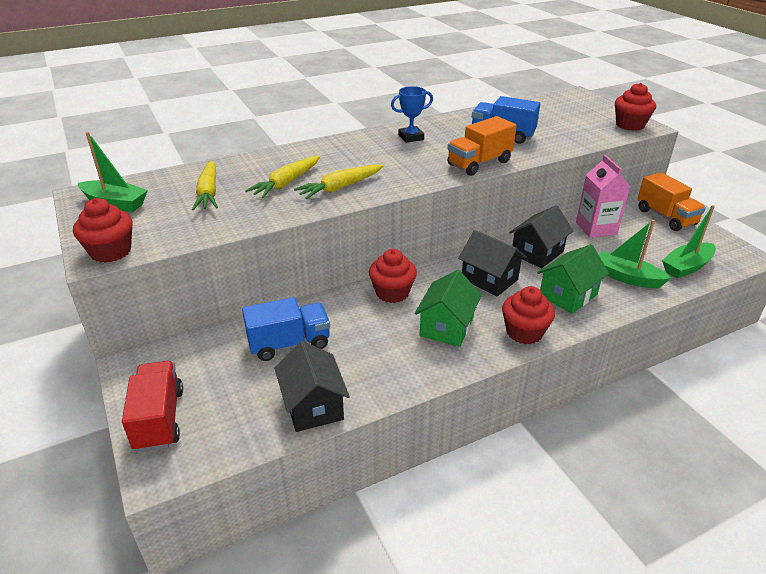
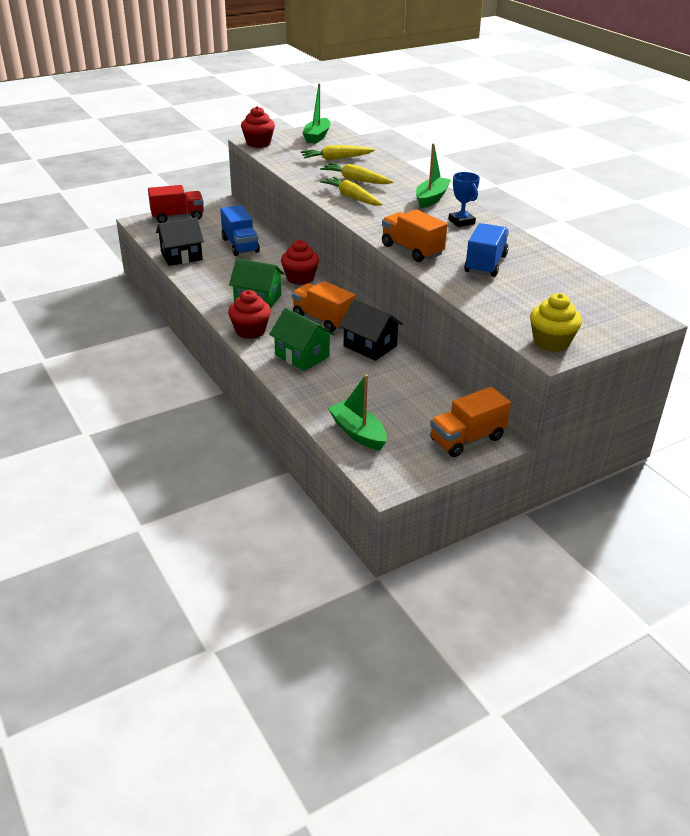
camera: 85 degrees right, 0 degrees up
black house [458,230,527,297] -> orange truck [292,281,355,332]
pink carton [576,155,631,238] -> none
green boat [599,220,671,288] -> green boat moved to [416,143,451,208]
red cupcake [615,83,656,131] -> yellow cupcake [530,293,582,352]

